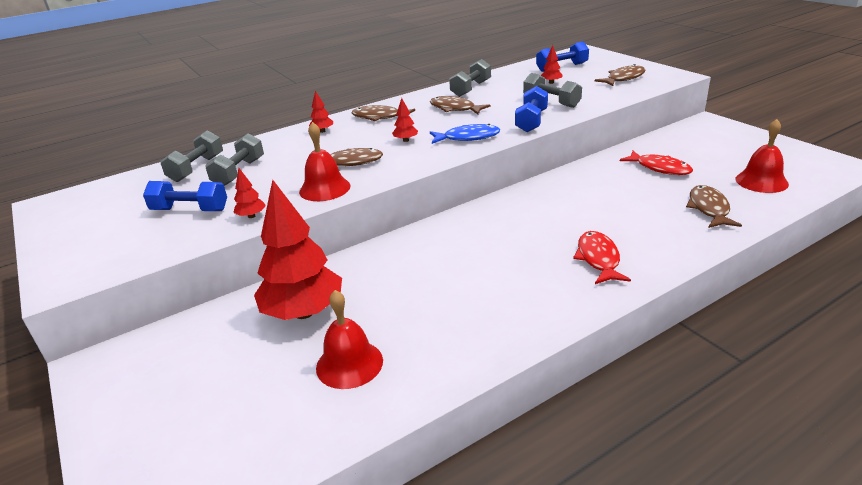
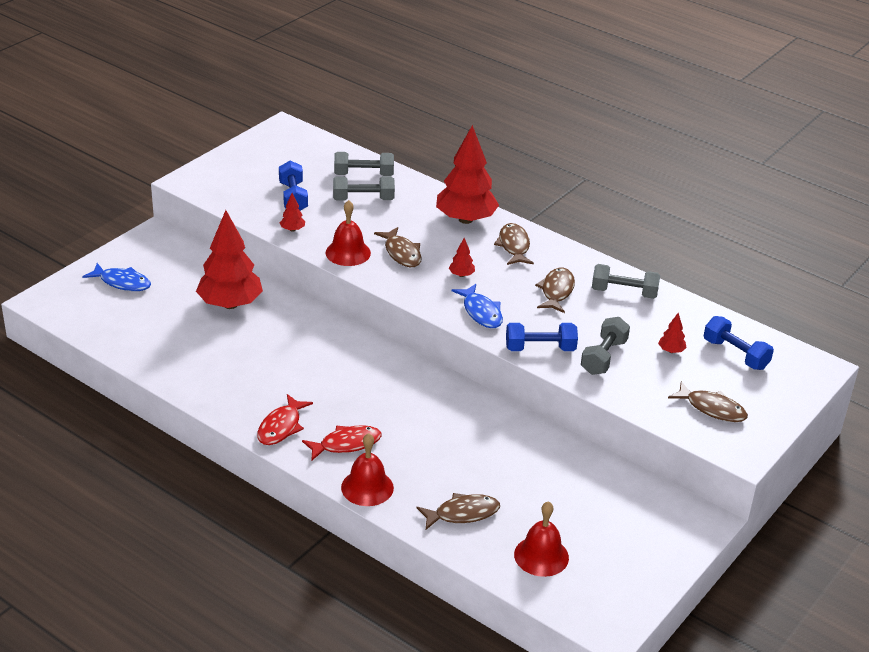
camera: 65 degrees right, 5 degrees up
red tree [309,91,333,133] -> red tree [436,125,499,224], size x2.49
red bell [316,290,383,389] -> red bell moved to [341,433,394,506]
red fish [620,151,693,175] -> red fish moved to [257,394,313,445]
none -> blue fish [82,263,151,291]

